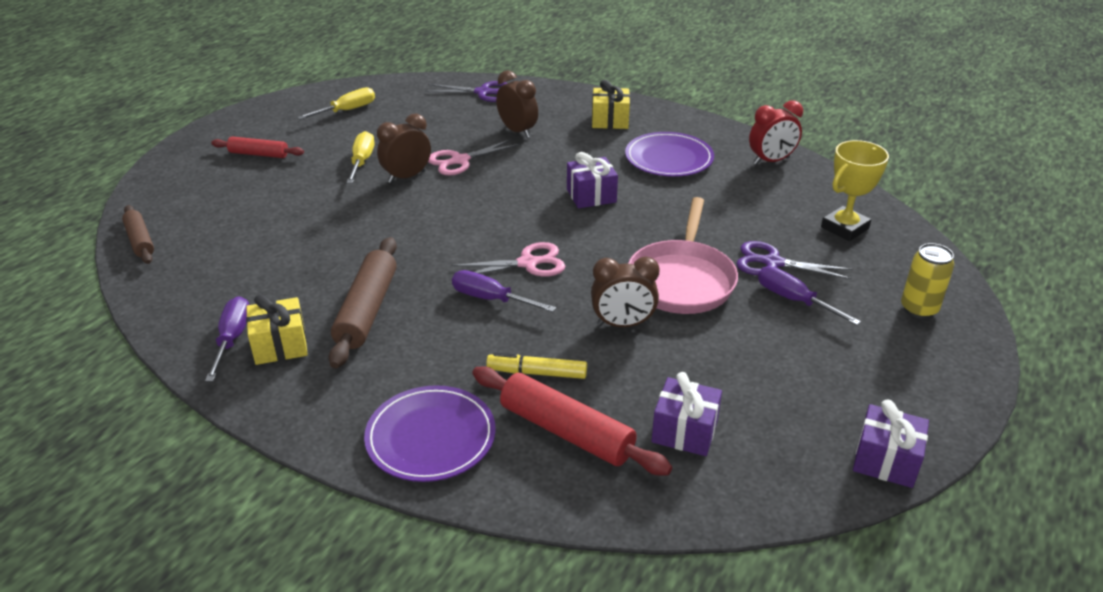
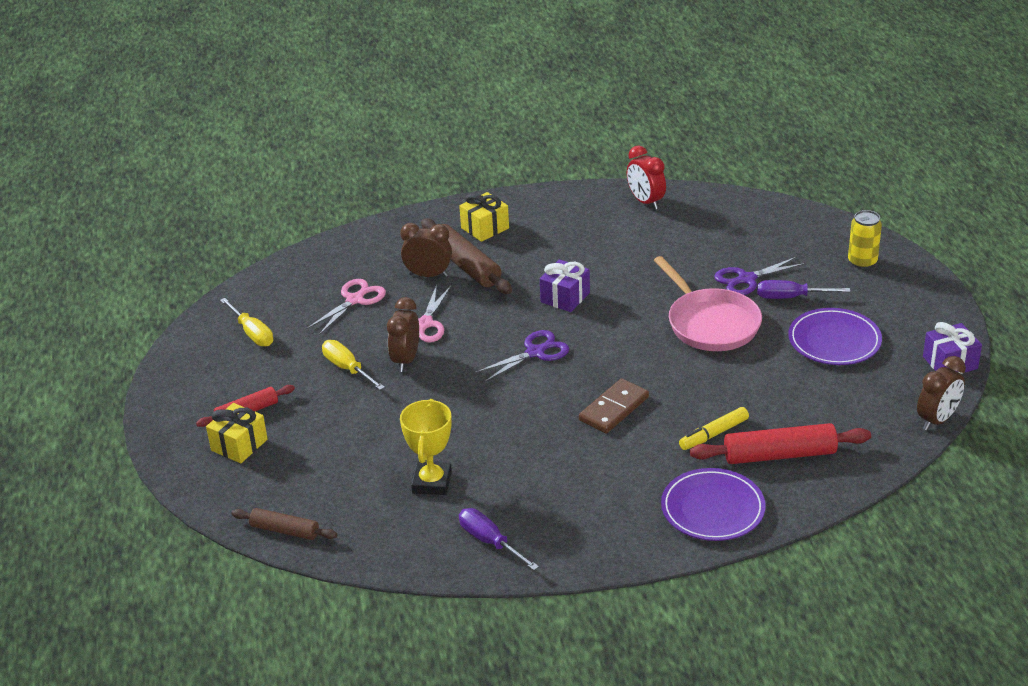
camera: 40 degrees left, 0 degrees up
yellow gift [246,294,308,365] -> yellow gift moved to [206,403,268,463]
yellow screwdriver [297,87,375,120] -> yellow screwdriver turned 135 degrees clockwise [220,298,273,346]
brown rolling pin [329,237,397,369] -> brown rolling pin moved to [421,218,512,294]
purple scissors [425,81,507,102] -> purple scissors moved to [475,330,569,382]
pink scissors [451,242,565,277] -> pink scissors moved to [307,279,386,335]
purple screwdriver [452,270,556,312] -> brown domino [579,378,649,434]
brown clock [591,257,660,327] -> brown clock moved to [917,356,966,430]
purple plate [625,132,714,177] -> purple plate moved to [788,308,882,365]
purple gift [652,372,722,456] -> none
red clock [749,100,803,165] -> red clock turned 120 degrees clockwise [627,146,666,209]
yellow trophy [821,140,889,241] -> yellow trophy moved to [400,399,452,495]

